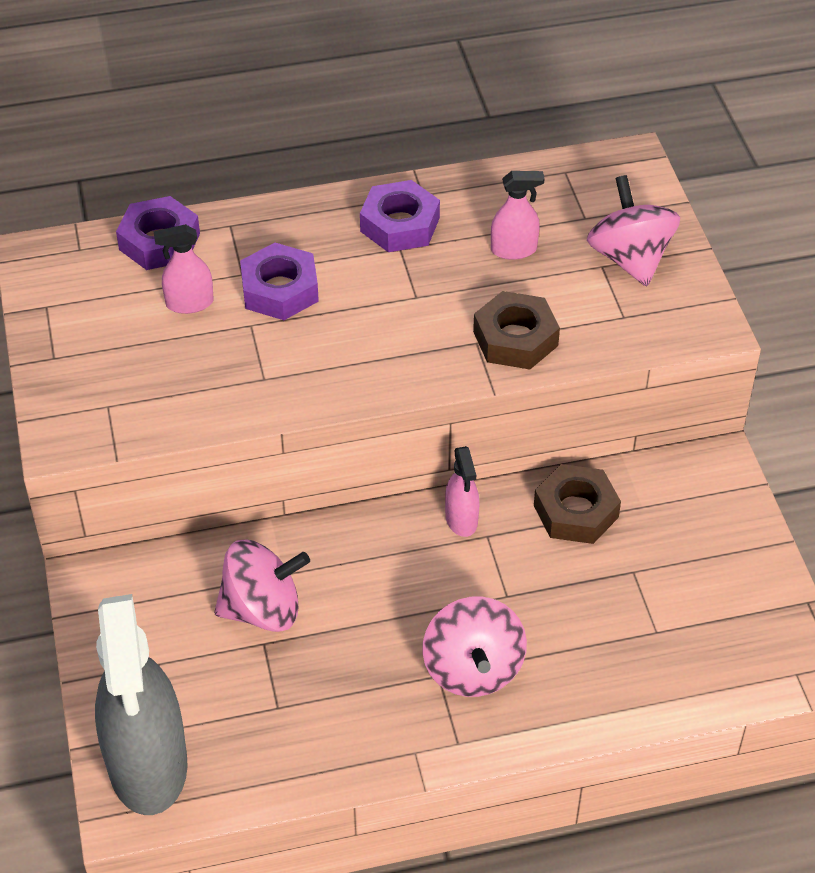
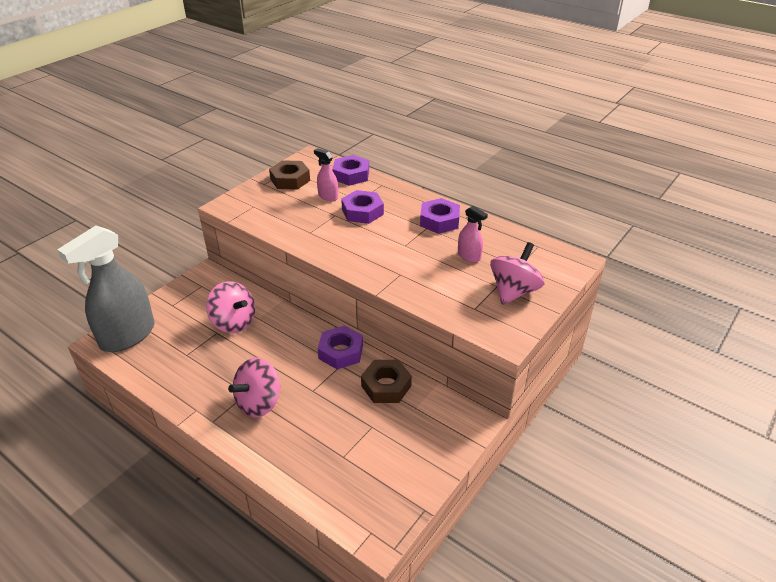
camera: 50 degrees right, 10 degrees down
pink spray bottle [445,446,479,537] -> purple nut [318,326,363,369]
brown nut [473,291,560,369] -> brown nut moved to [269,160,310,190]

